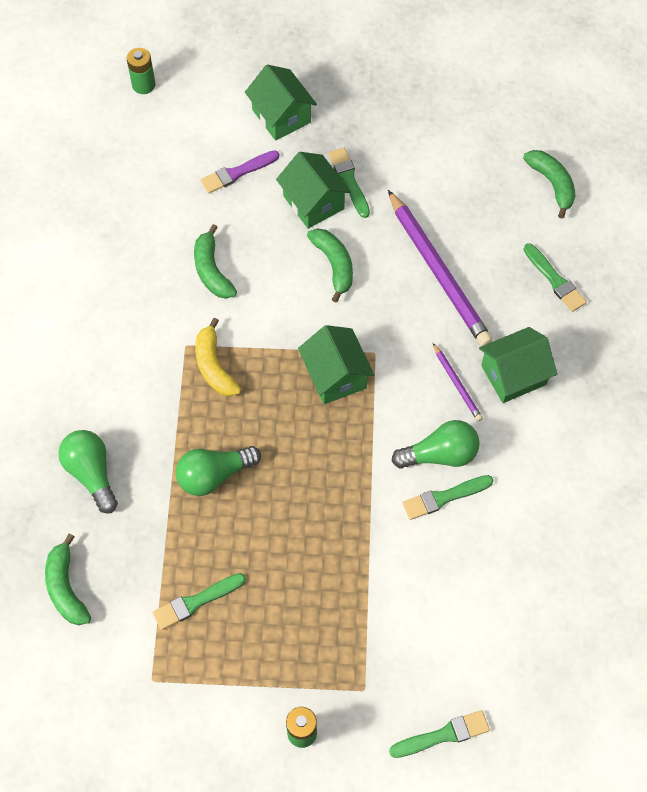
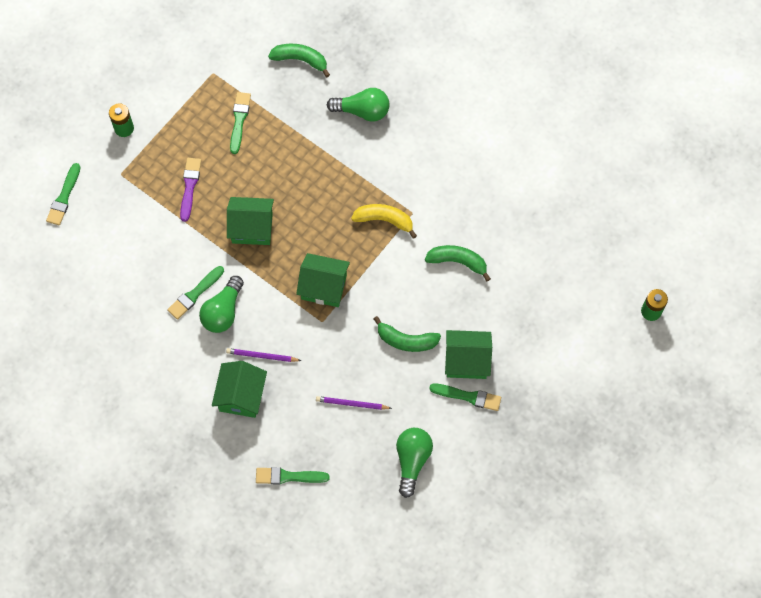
camera: 125 degrees right, 5 degrees up
green light bulb [176,446,261,496] -> green light bulb moved to [396,428,433,498]
purple brush [201,150,279,193] -> purple brush moved to [180,158,201,222]
green house [245,64,317,141] -> green house moved to [227,197,274,245]
purple pencil [388,190,493,346] -> purple pencil [316,396,392,410], size x0.46
green brush [403,475,493,520] -> green brush turned 150 degrees counterclockwise [167,266,224,320]
green banana [523,150,575,219] -> none

